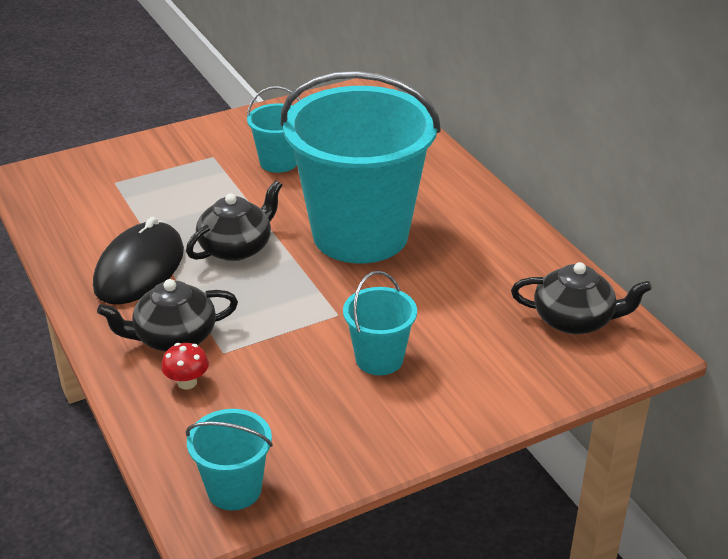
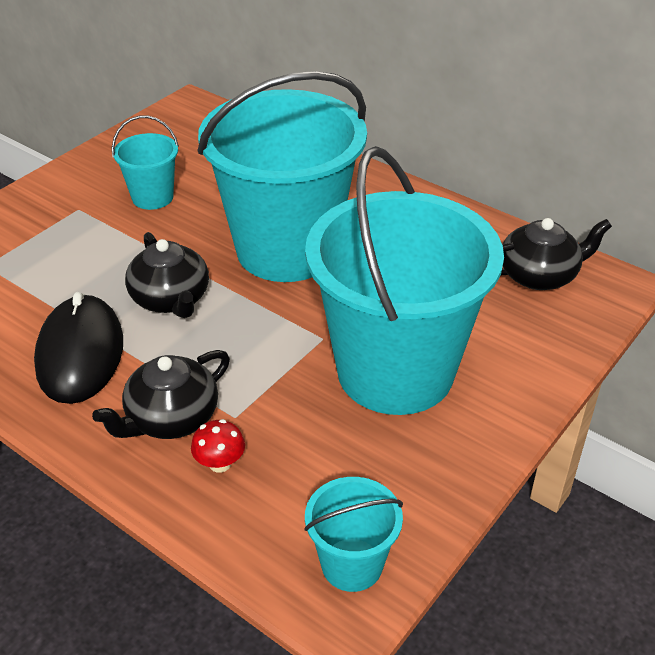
camera: 25 degrees left, 5 degrees up
black teapot [186,180,282,261] -> black teapot turned 135 degrees clockwise [125,232,209,318]
turquoise bucket [343,271,417,375] -> turquoise bucket [305,146,504,415], size x2.30

